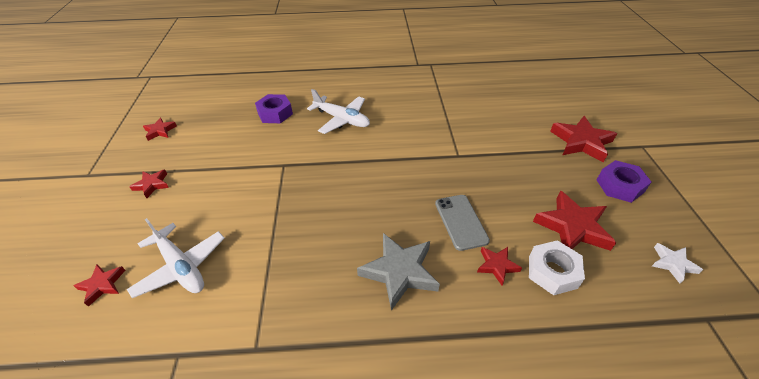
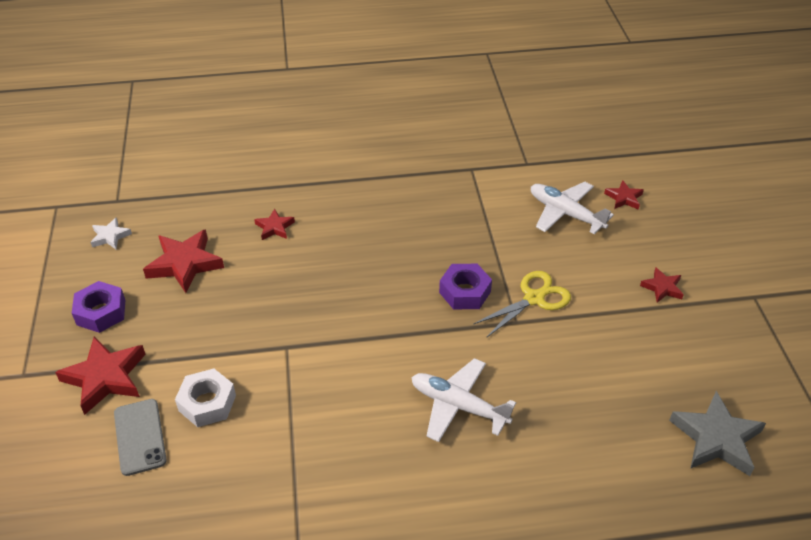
camera: 175 degrees right, 0 degrees up
red star [143,117,177,141] -> none
purple nut [255,94,293,123] -> purple nut moved to [439,264,492,309]
grey star [357,233,440,311] -> grey star moved to [669,391,766,476]
grey phone [435,195,490,251] -> grey phone moved to [114,399,167,476]
white nut [529,240,585,295] -> white nut moved to [175,369,236,427]
none -> yellow scissors [473,271,571,338]

